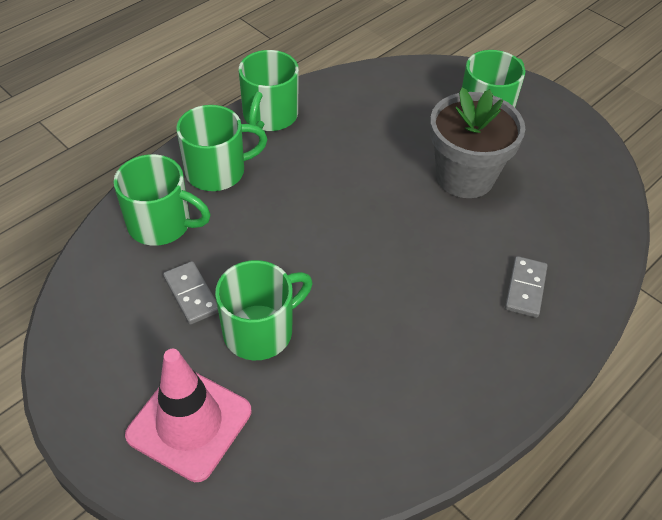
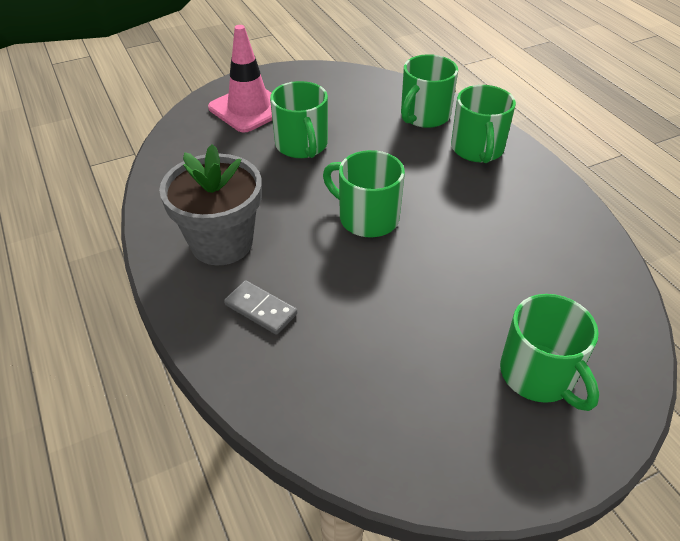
camera: 110 degrees right, 5 degrees down
grey domino [163,261,218,325] -> none
green mug [239,50,299,131] -> green mug moved to [323,150,405,237]
grey flower pot [430,87,525,198] -> grey flower pot moved to [159,144,262,265]

